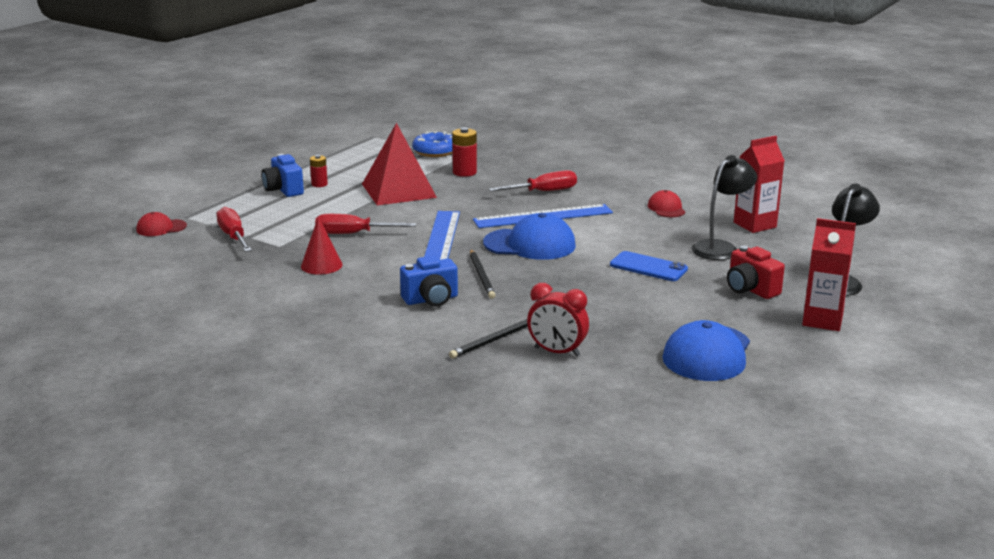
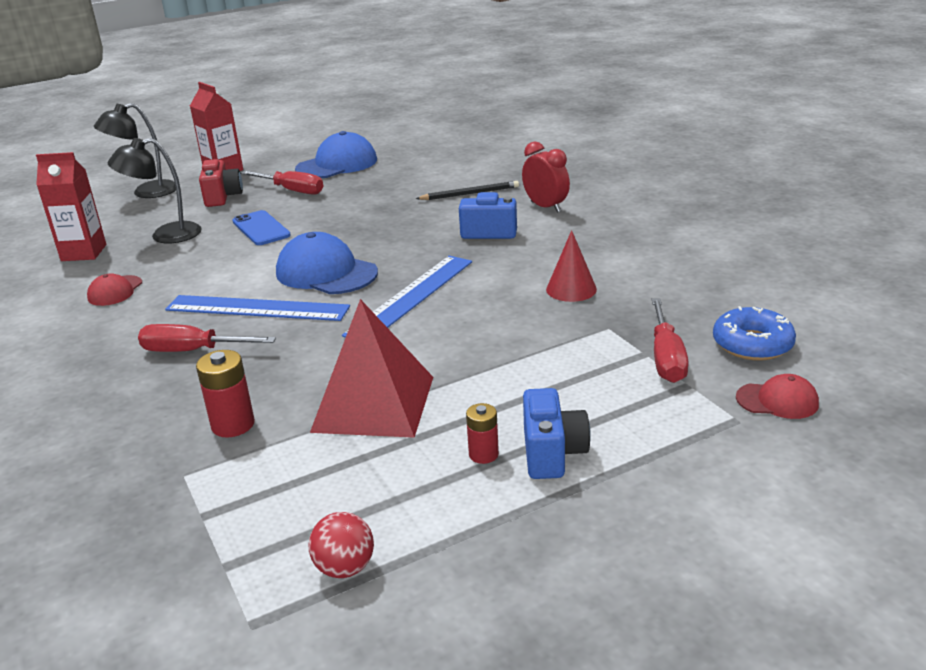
camera: 150 degrees left, 5 degrees up
red screwdriver [315,214,416,234] -> red screwdriver moved to [241,171,323,195]
blue donut [412,131,453,157] -> blue donut moved to [713,306,796,361]
black pencil [470,250,496,299] -> none
red clock [527,283,589,357] -> red clock moved to [522,142,570,213]
none -> red ball [309,512,374,578]

